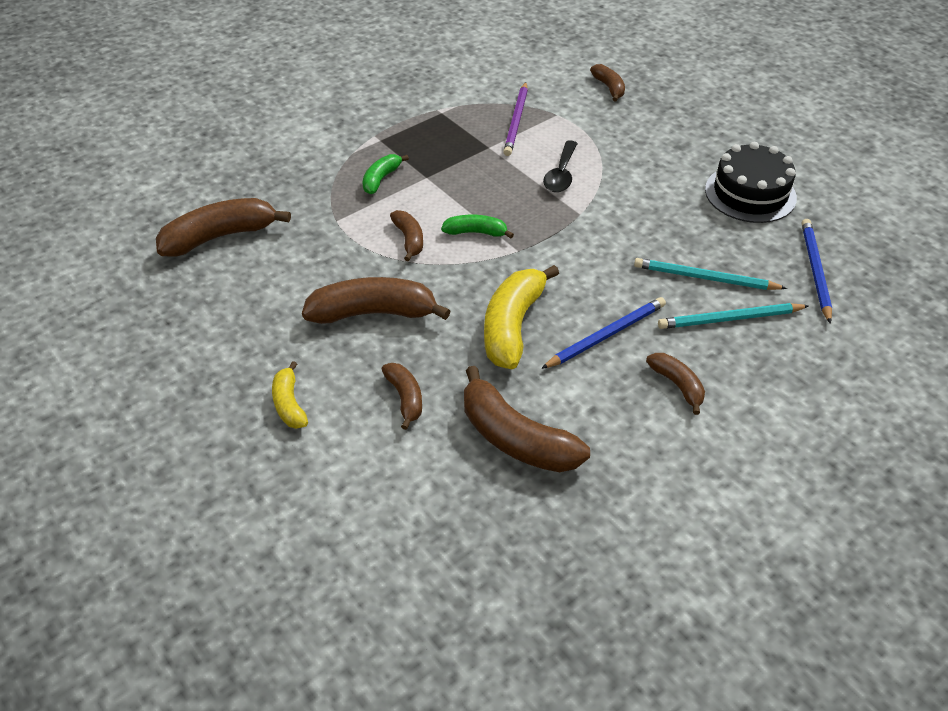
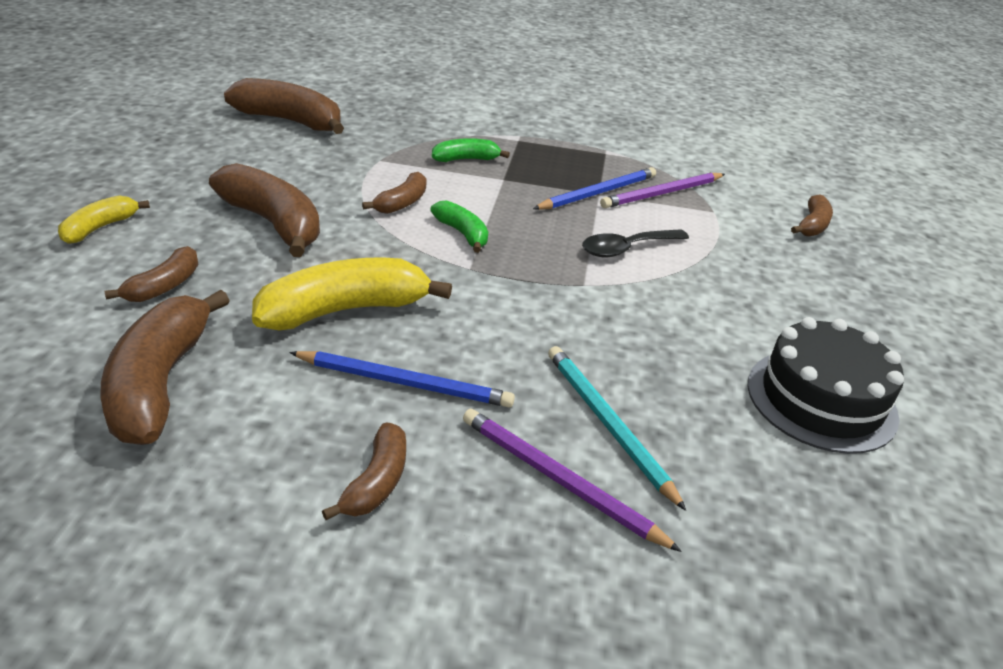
camera: 45 degrees right, 10 degrees down
turquoise pencil [658,303,809,329] -> purple pencil [463,409,682,552]
blue pencil [802,219,832,324] -> blue pencil moved to [533,167,656,210]

